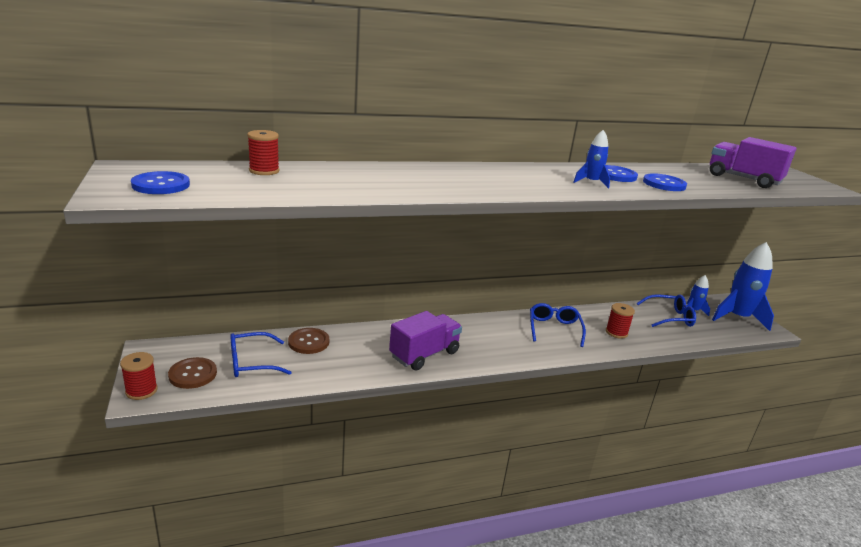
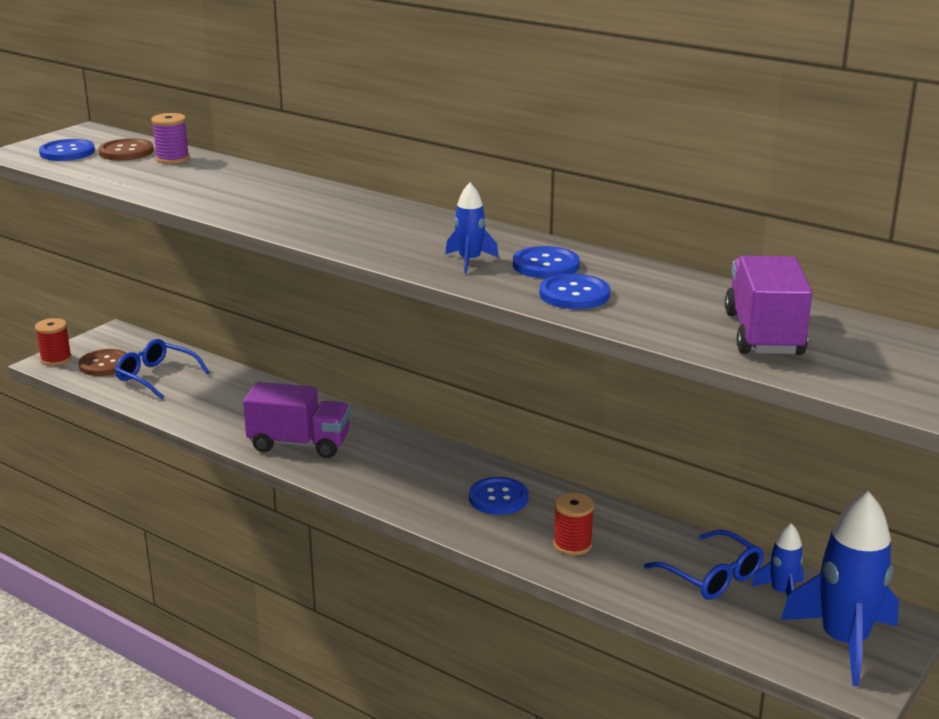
camera: 55 degrees right, 0 degrees up
red spool [247,130,280,175] -> purple spool [151,113,190,164]
brown button [288,328,329,354] -> brown button moved to [98,138,154,160]
blue glasses [530,303,586,347] -> blue button [469,477,528,515]

